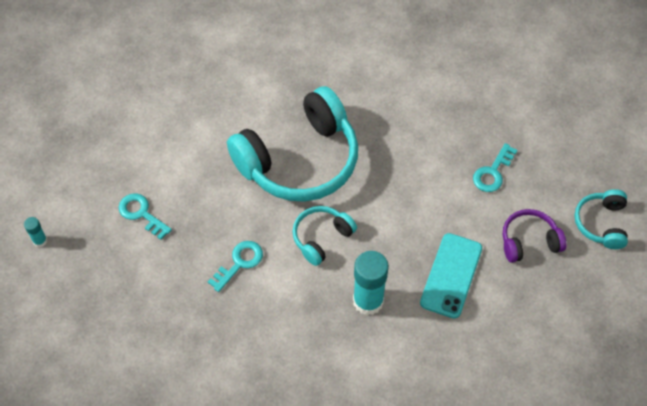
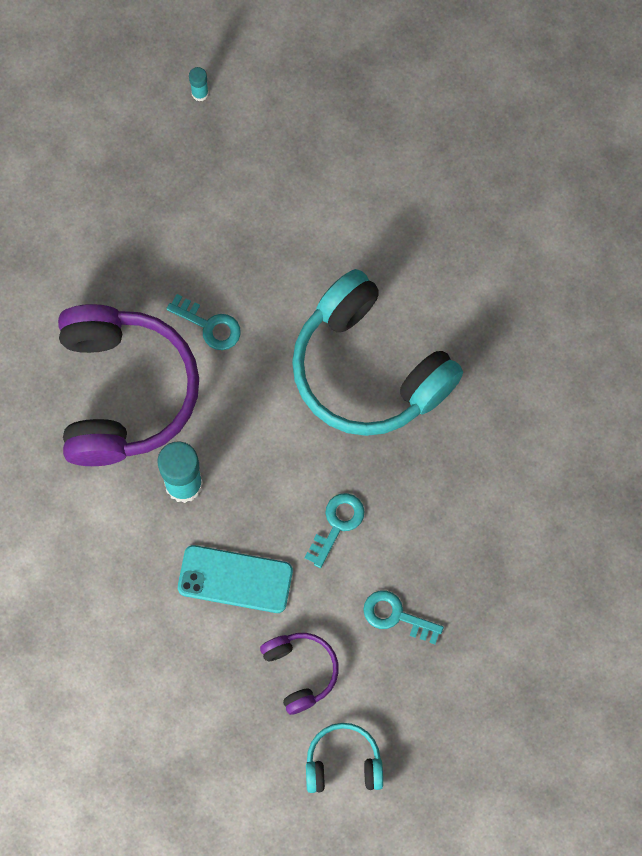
camera: 80 degrees right, 15 degrees up
turquoise key [119,193,172,240] -> turquoise key moved to [304,493,365,568]
turquoise headphones [293,206,357,266] -> none
none -> purple headphones [58,304,199,466]

